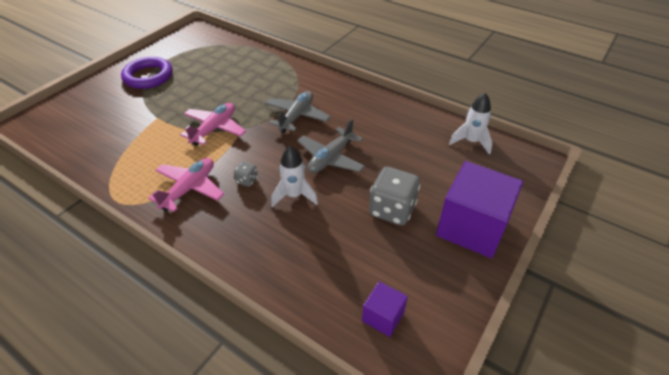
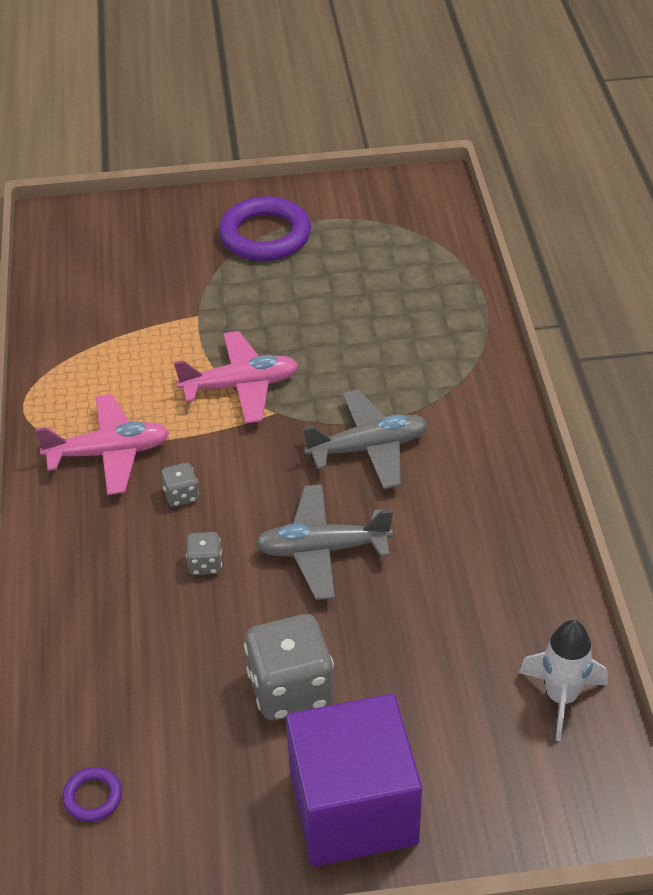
camera: 50 degrees right, 0 degrees up
white rocket [271,146,318,207] -> grey dice [186,532,222,575]
purple cube [362,281,408,337] -> purple ring [62,767,122,822]

